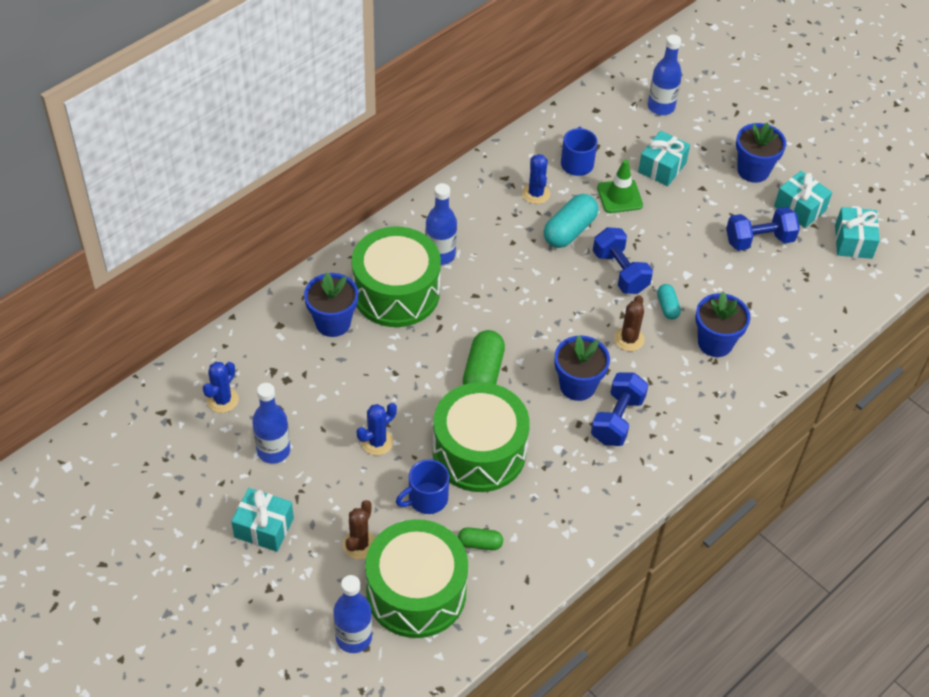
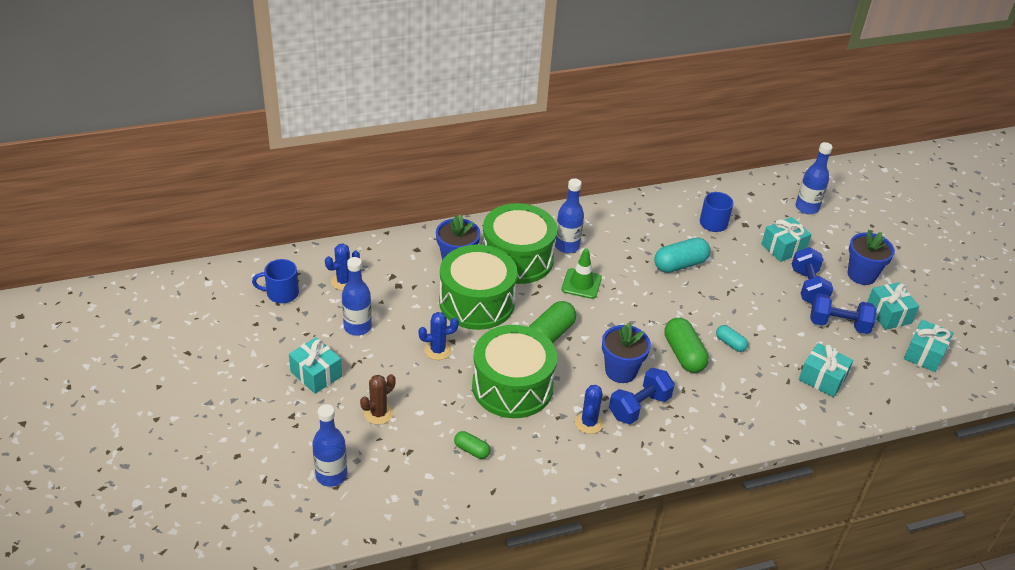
camera: 25 degrees right, 10 degrees down
green drum [365,519,468,638] -> green drum moved to [439,245,517,330]
blue mug [396,459,449,514] -> blue mug moved to [252,259,299,303]
blue cactus [522,154,550,204] -> blue cactus moved to [575,385,603,434]
blue dumbbell [593,227,653,294] -> blue dumbbell moved to [792,247,833,304]
green traffic cone [597,159,643,213] -> green traffic cone moved to [561,248,602,299]
brown cactus [614,295,645,351] -> green capsule [664,318,709,373]
turquoise capsule [657,284,681,319] -> turquoise capsule turned 60 degrees counterclockwise [716,325,748,352]
blue flower pot [695,291,751,357] -> none
none -> turquoise gift [799,343,853,397]

